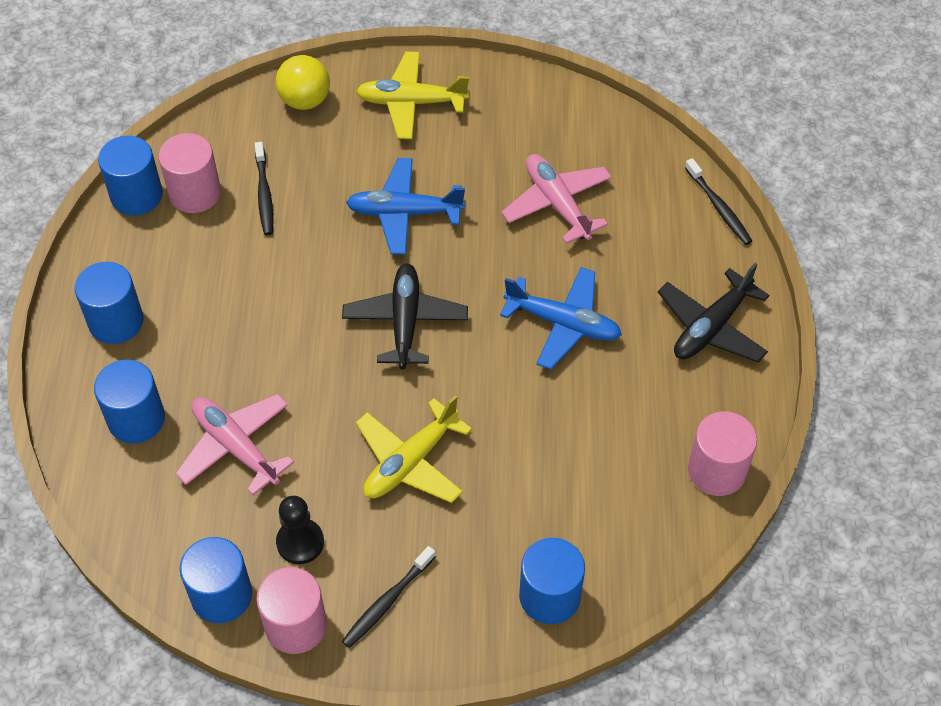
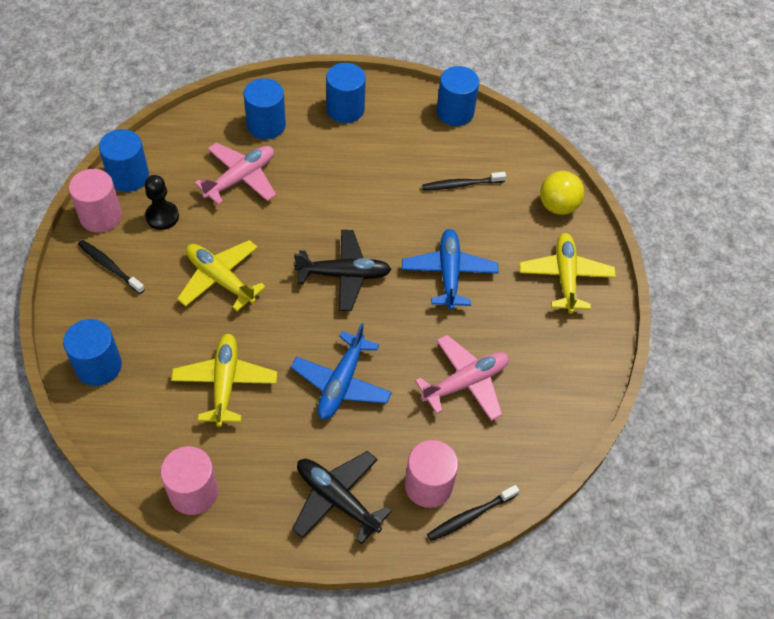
camera: 85 degrees right, 0 degrees up
pink cylinder [159,133,221,213] -> pink cylinder moved to [405,440,459,508]
none -> yellow plane [171,334,277,427]

